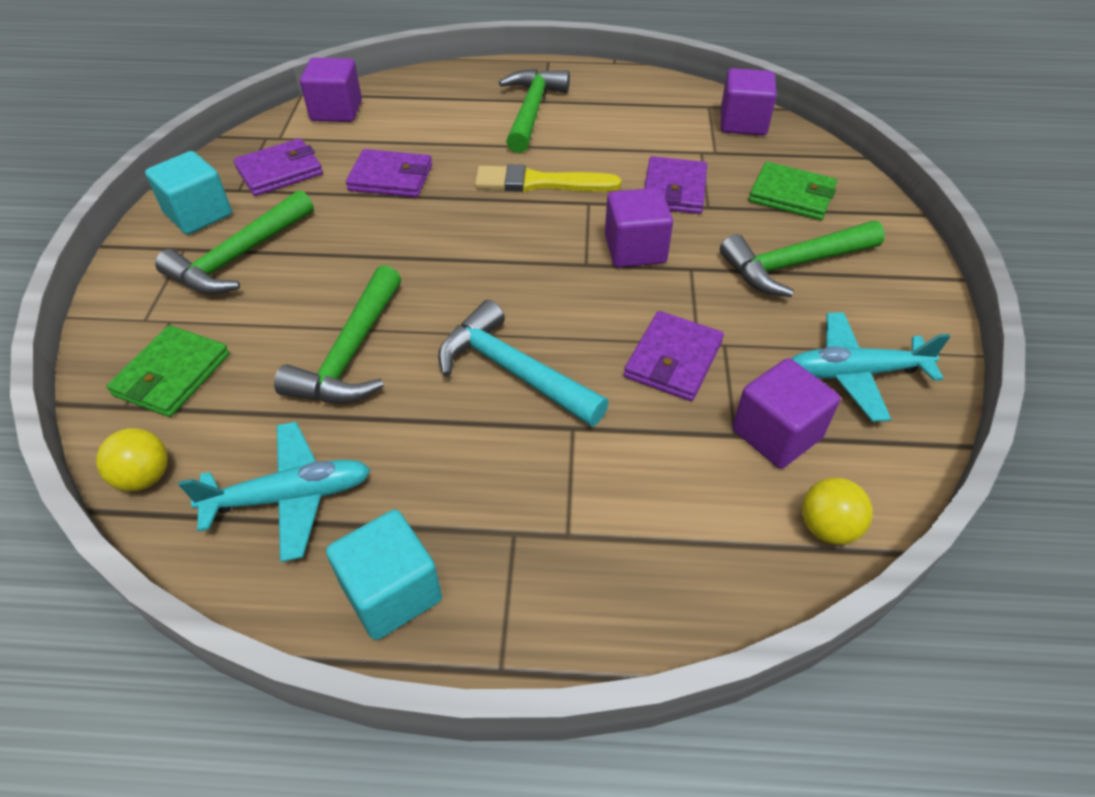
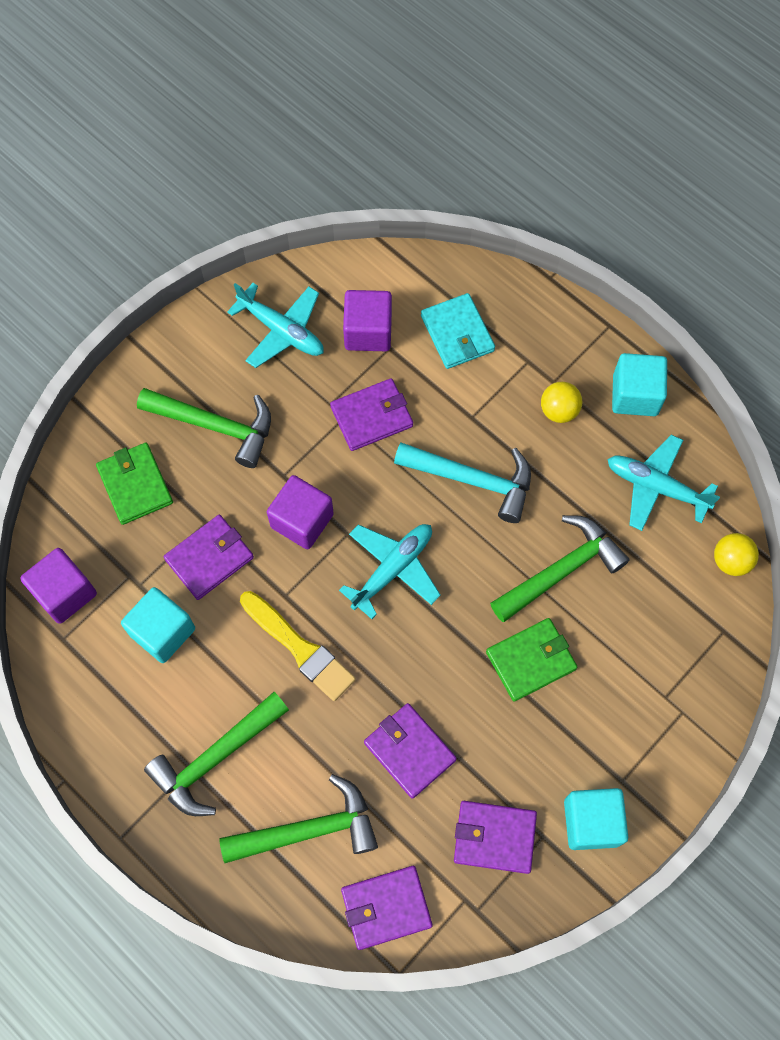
camera: 140 degrees left, 20 degrees up
green wallet [106,325,230,417] -> green wallet moved to [486,618,577,702]
green hammer [155,190,314,295] -> green hammer moved to [219,774,378,863]
purple cube [300,58,362,122] -> purple wallet [341,866,433,950]
turquoise hammer [438,300,609,427] -> turquoise hammer turned 60 degrees counterclockwise [394,443,531,523]
yellow ball [802,478,873,545] -> yellow ball moved to [541,382,582,423]
none -> turquoise cube [121,587,195,663]
none -> turquoise plane [339,524,441,619]
none -> turquoise wallet [421,293,495,369]

